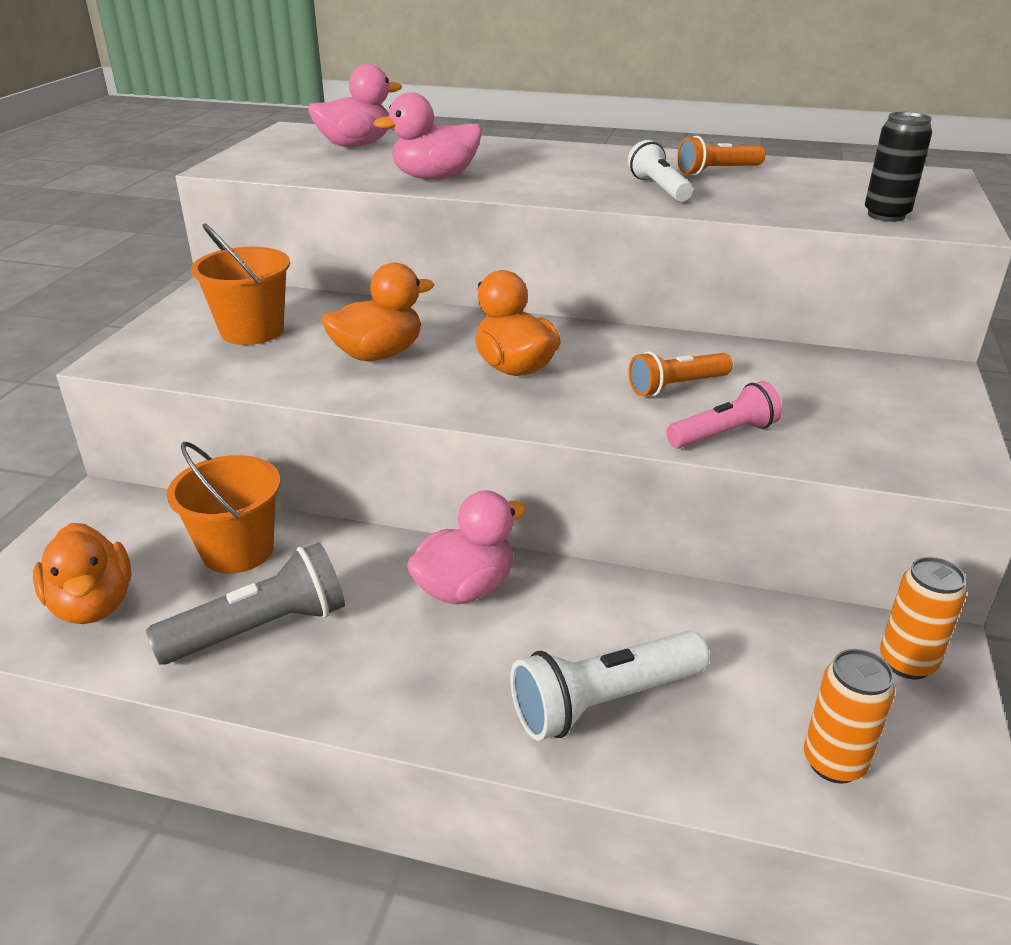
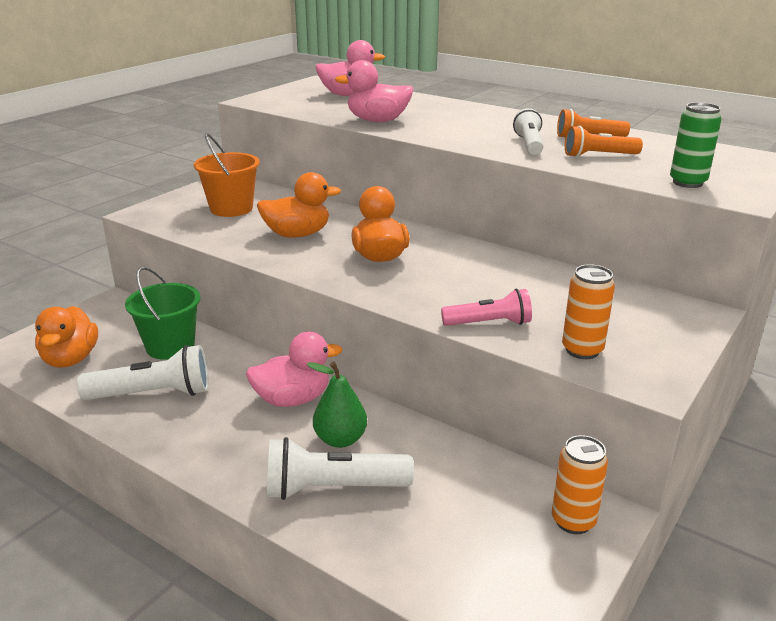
camera: 20 degrees right, 5 degrees down
grey flashlight [146,542,345,665] -> white flashlight [77,345,209,400]
orange bucket [167,442,280,573] -> green bucket [125,267,200,360]
orange flashlight [629,351,733,397] -> orange flashlight moved to [565,126,643,157]
orange can [804,649,895,783] -> orange can moved to [562,264,615,359]
black can [865,112,932,222] -> green can [670,102,722,188]
none -> green pear [307,362,367,448]

